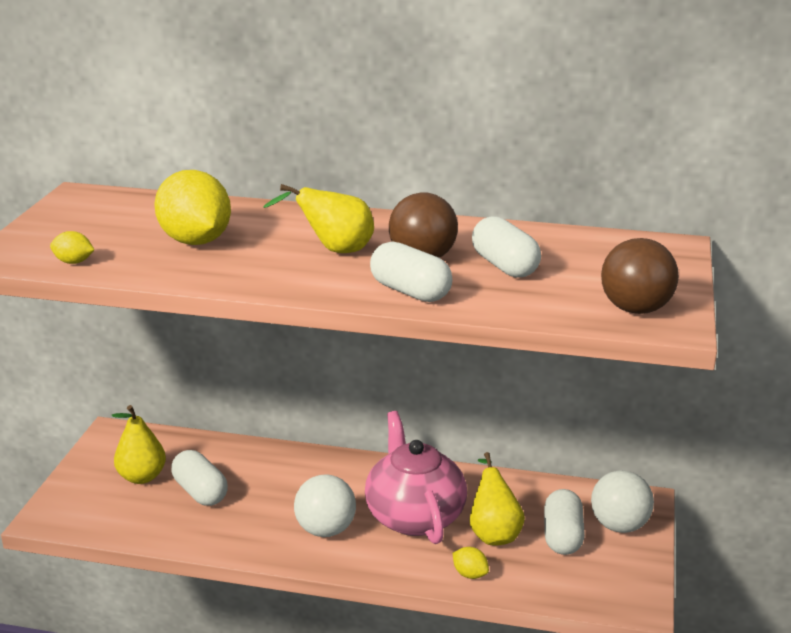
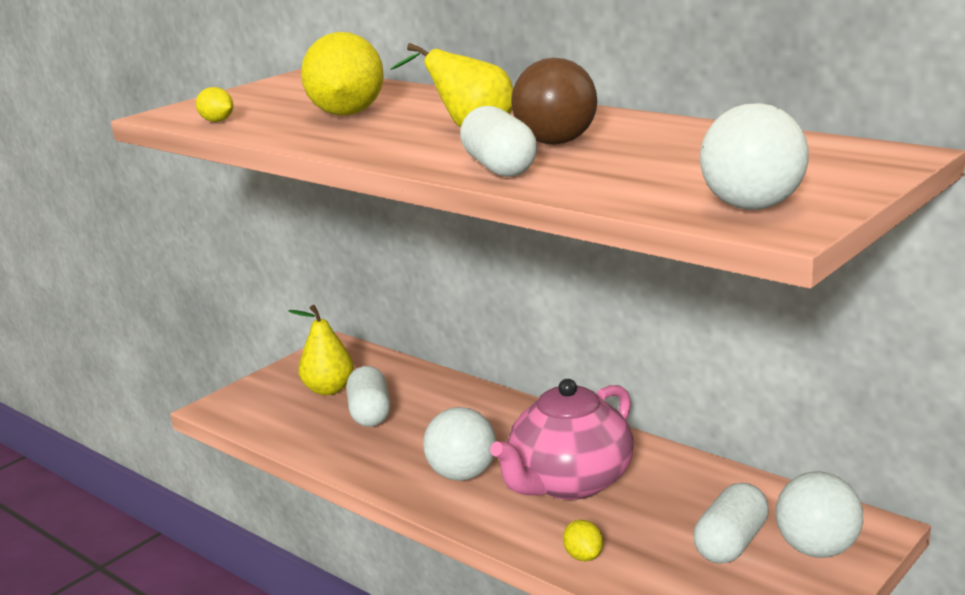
camera: 30 degrees right, 5 degrees down
pink teapot [365,411,467,544] -> pink teapot turned 150 degrees counterclockwise [490,379,634,500]
yellow pear [470,452,525,545] -> none
white capsule [472,216,541,278] -> none
brown ball [601,238,679,314] -> white ball [700,103,809,210]

